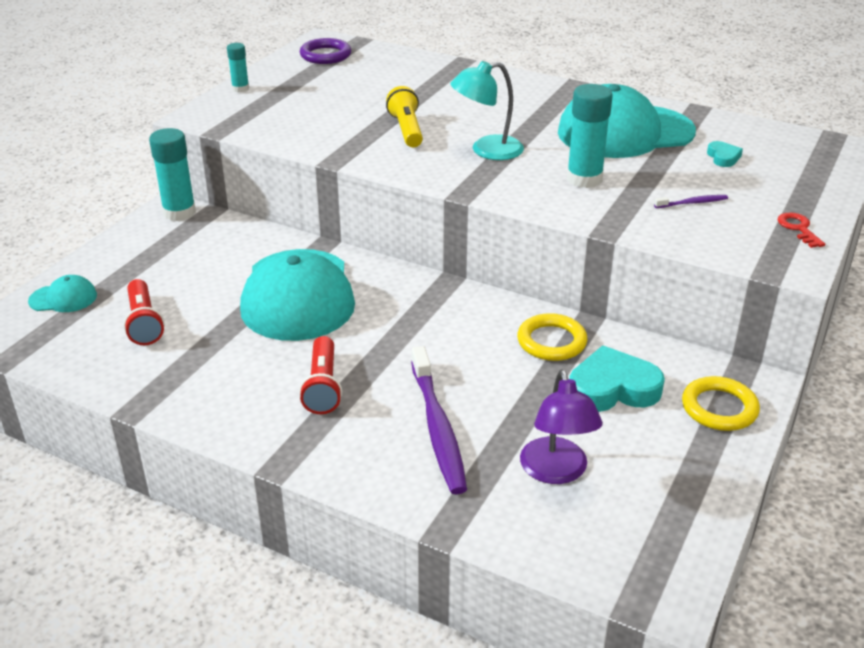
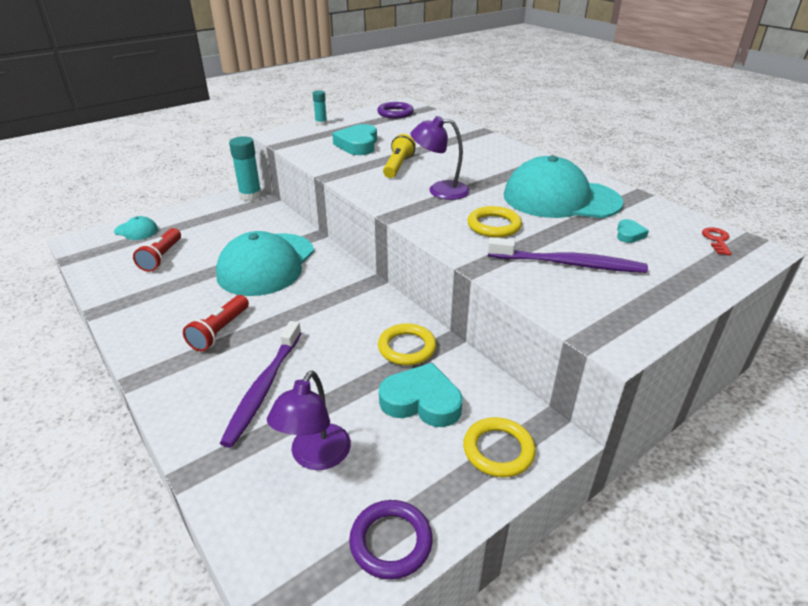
camera: 25 degrees right, 0 degrees up
turquoise lamp [450,61,524,160] -> purple lamp [411,116,470,200]
turquoise glue stick [567,84,613,188] -> yellow ring [468,206,522,238]
purple toothbrush [654,195,728,208] -> purple toothbrush [487,237,648,273], size x2.23
red key [778,212,825,248] -> red key moved to [702,227,732,255]
none -> turquoise heart [332,124,377,155]
none -> purple ring [349,500,433,580]

